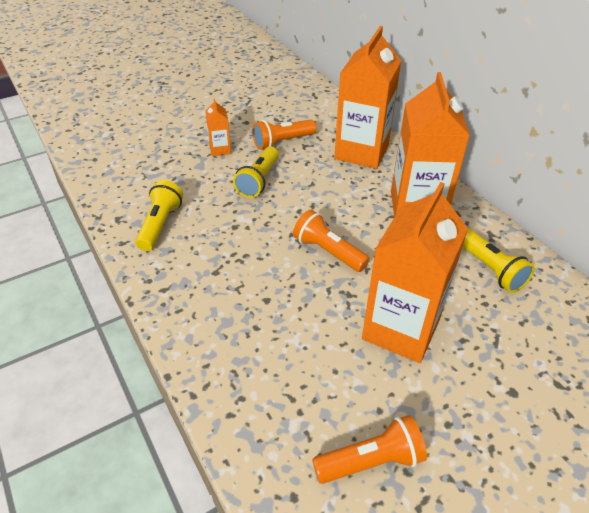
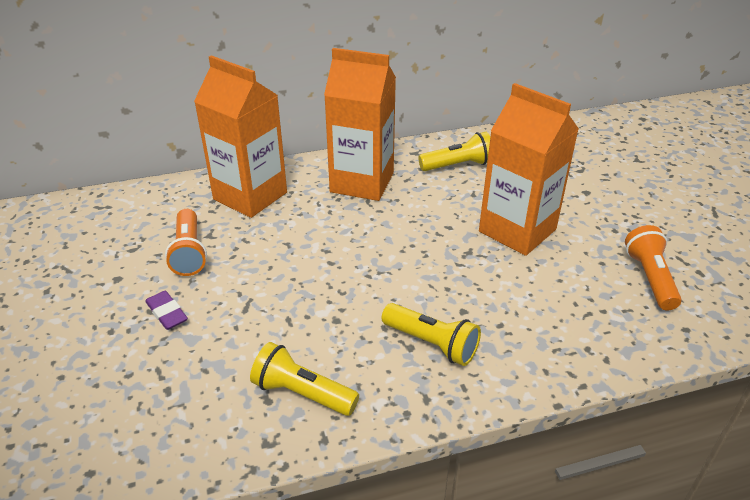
camera: 75 degrees left, 5 degrees down
orange carton [205,98,231,156] -> purple eraser [145,291,188,330]
yellow flashlight [233,147,279,198] -> yellow flashlight moved to [382,303,481,366]
orange flashlight [293,210,370,272] -> none

